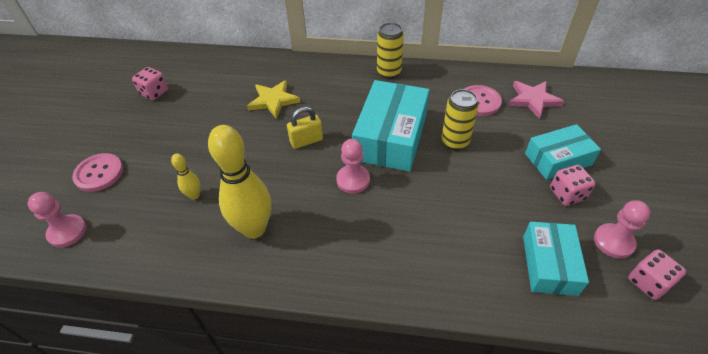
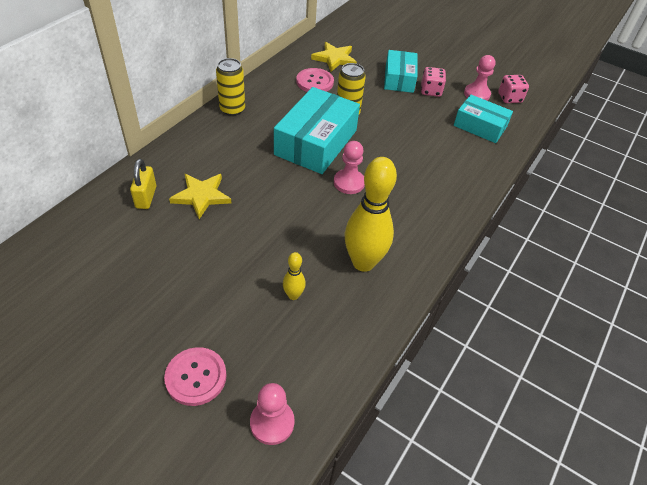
camera: 70 degrees left, 0 degrees up
pink dice [132,67,168,100] -> none
yellow padlock [287,107,323,149] -> yellow padlock moved to [130,159,156,209]
turquoise box [352,80,430,172] -> turquoise box turned 75 degrees clockwise [274,87,360,174]
pink star [508,81,564,119] -> yellow star [311,42,357,72]

